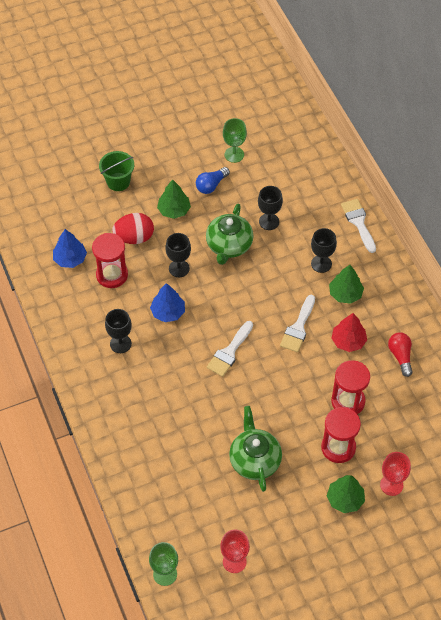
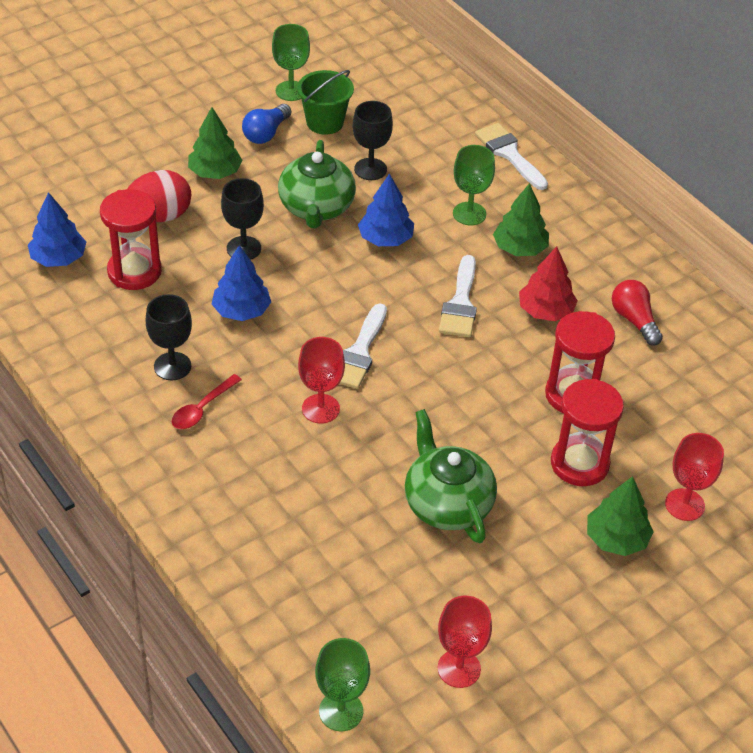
camera: 15 degrees left, 10 degrees down
green bucket [99,151,134,191] -> green bucket moved to [297,70,354,135]
black goblet [311,228,337,273] -> green goblet [453,145,495,226]
none -> red spoon [172,374,242,429]
none -> red goblet [298,337,345,424]
none -> blue tree [358,173,414,246]

